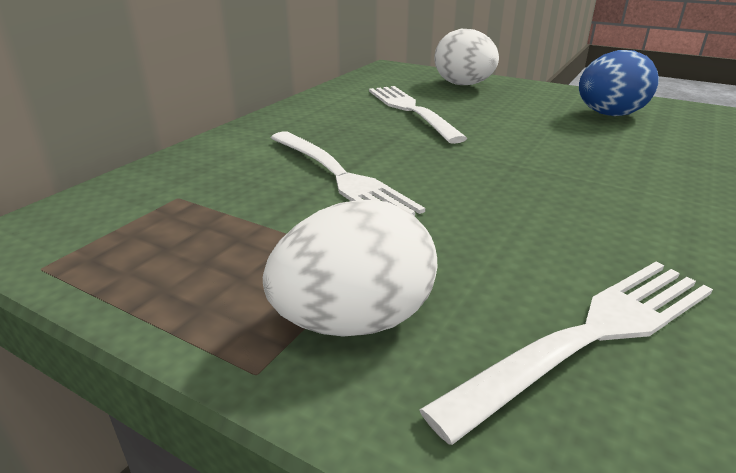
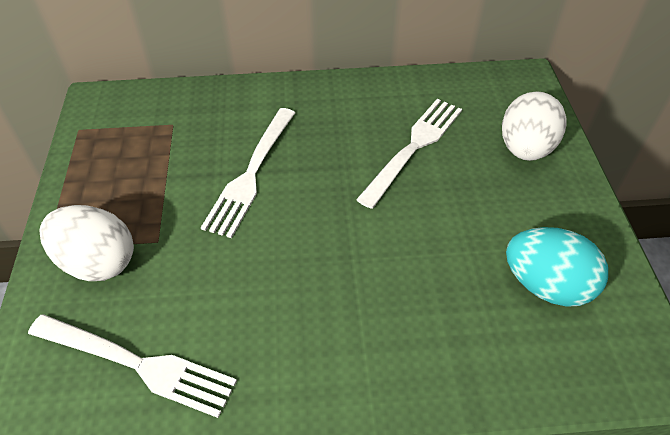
camera: 55 degrees right, 20 degrees up
blue egg [579,50,659,116] -> turquoise egg [506,227,608,307]

